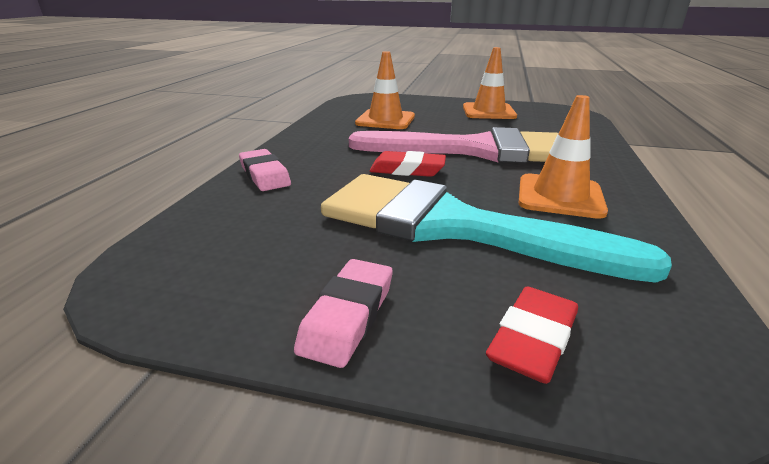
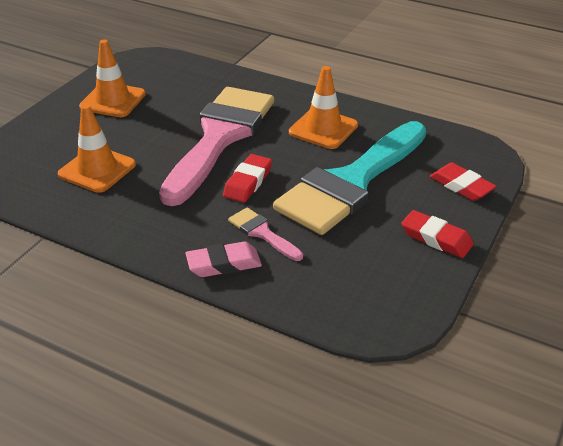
camera: 75 degrees left, 10 degrees up
pink eraser [294,259,393,368] -> red eraser [401,210,474,258]
none -> pink brush [228,207,303,261]

